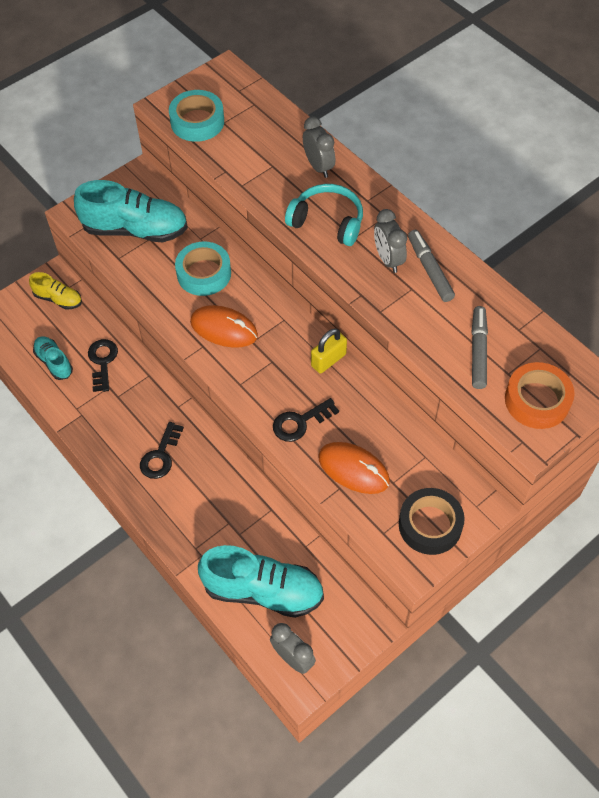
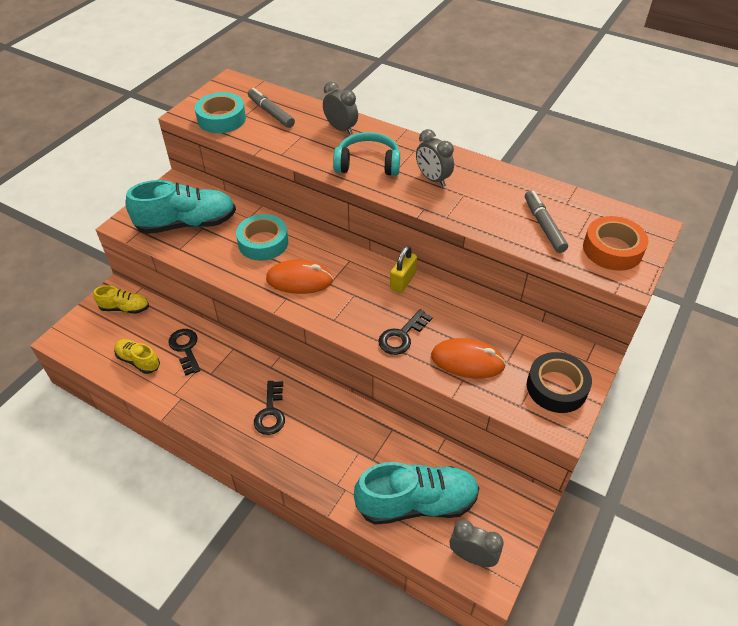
camera: 20 degrees left, 10 degrees down
turquoise shoe [33,337,73,380] -> yellow shoe [114,339,160,374]
grey marker [408,230,455,302] -> grey marker moved to [248,88,295,128]

